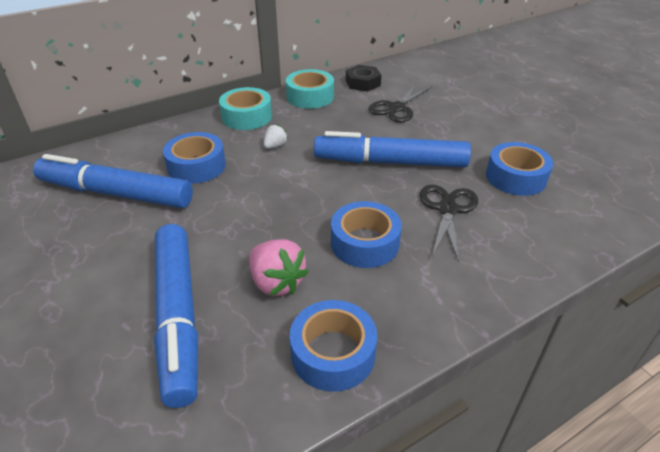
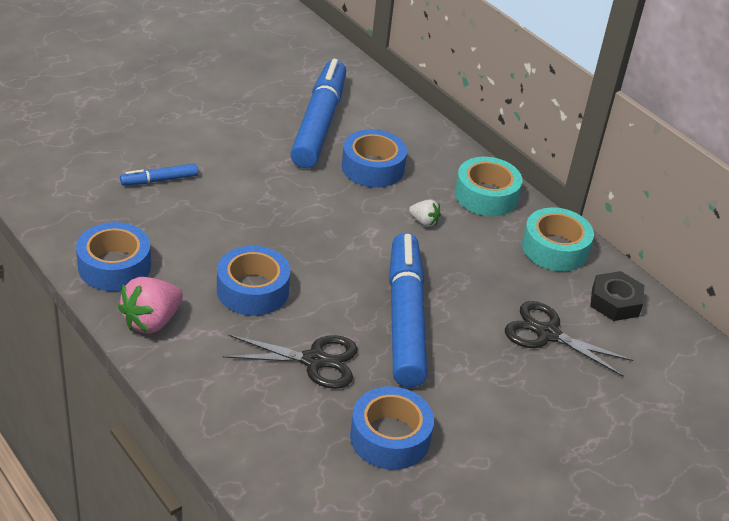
camera: 80 degrees right, 0 degrees up
blue marker [154,224,198,408] -> blue marker [120,163,198,186], size x0.44
pink strawberry [249,239,309,296] -> pink strawberry moved to [118,277,183,334]

